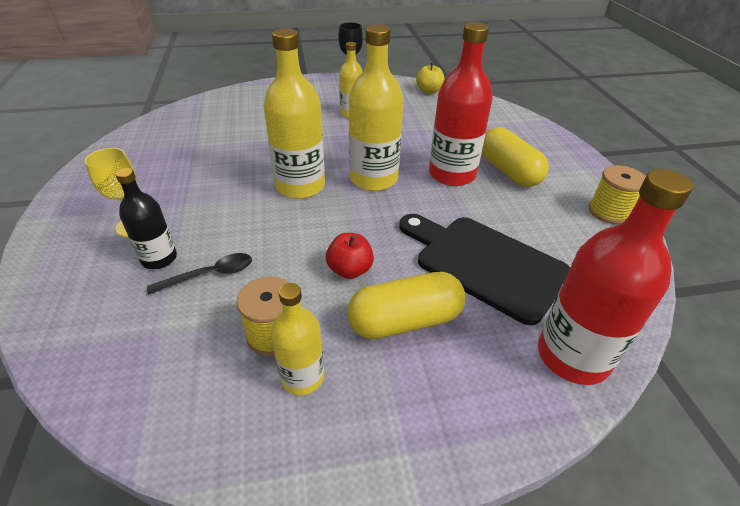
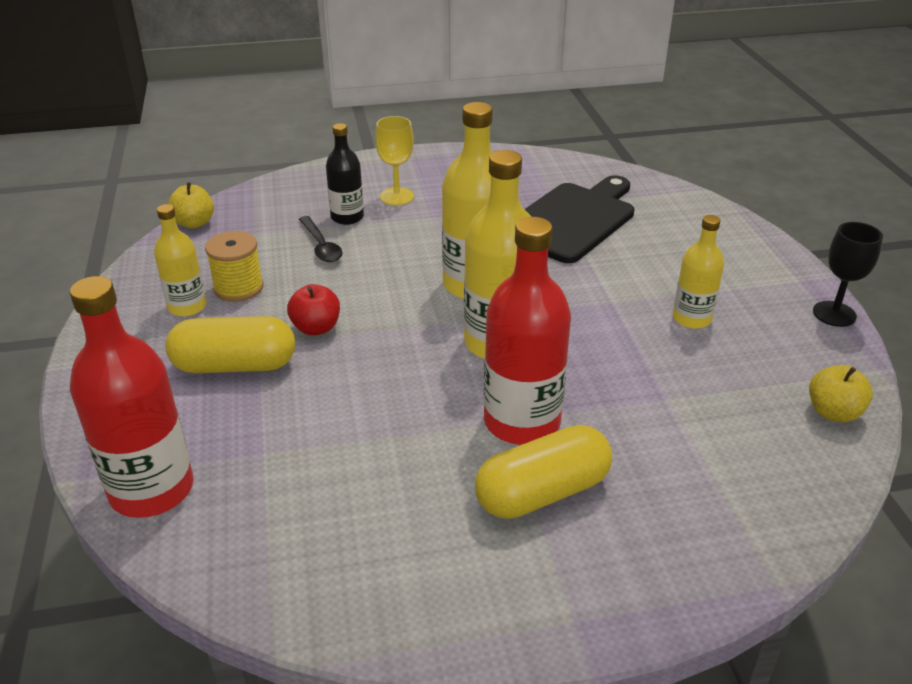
camera: 90 degrees right, 5 degrees down
yellow capsule [347,272,465,339] -> yellow capsule turned 75 degrees counterclockwise [165,316,295,373]
black cutting board [399,214,570,325] -> black cutting board moved to [525,175,634,263]
yellow spool [589,165,646,224] -> none
none -> yellow apple [168,183,214,228]

